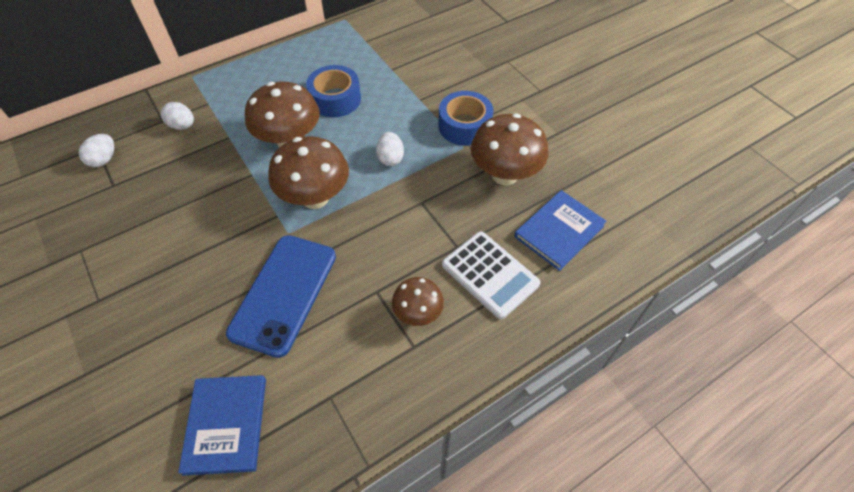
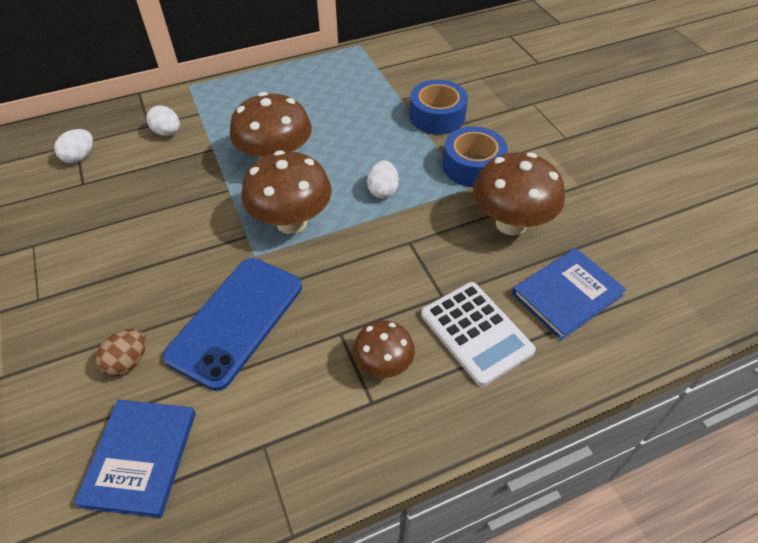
camera: 10 degrees right, 5 degrees down
blue tape [306,65,361,117] -> blue tape moved to [410,80,468,134]
none -> brown egg [96,329,146,377]

